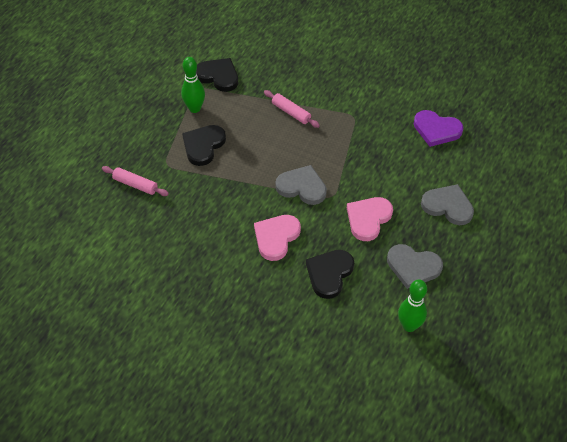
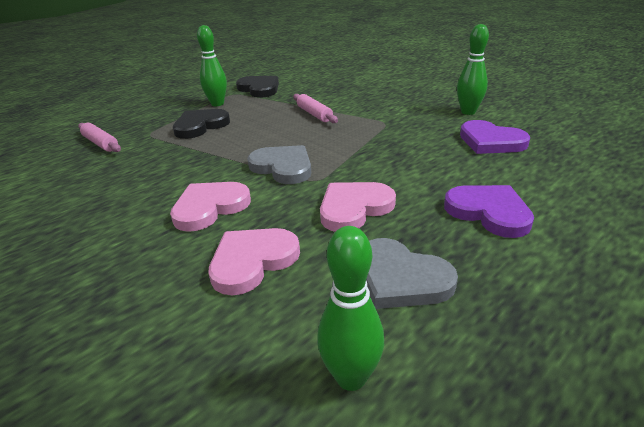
camera: 20 degrees right, 20 degrees down
black heart [306,250,354,299] -> pink heart [208,228,300,295]
grey heart [421,184,474,225] -> purple heart [444,185,534,238]
none -> green bowling pin [457,24,489,115]

